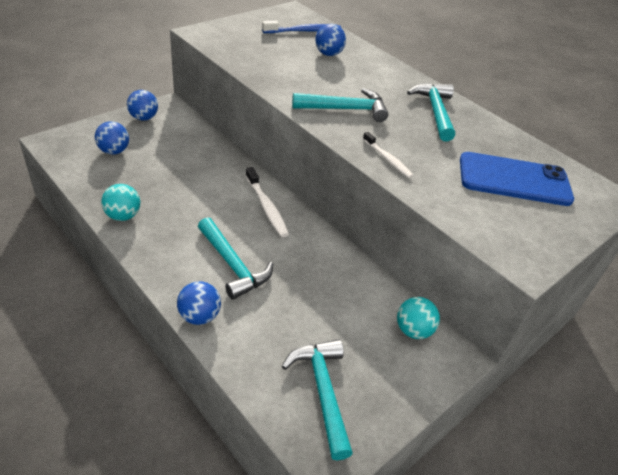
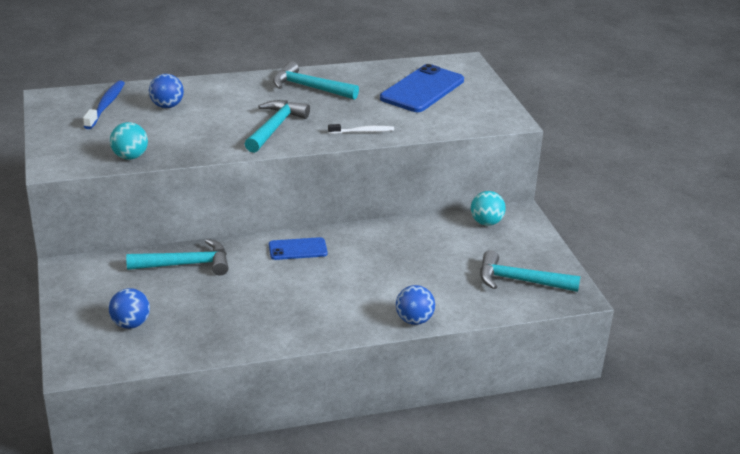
camera: 60 degrees left, 10 degrees down
turquoise ball [101,184,140,221] -> turquoise ball moved to [110,122,148,160]
blue ball [127,90,158,121] -> none
turquoise hammer [198,217,273,300] -> turquoise hammer moved to [126,239,229,276]
white toothbrush [246,167,289,237] -> blue phone [269,237,328,260]

